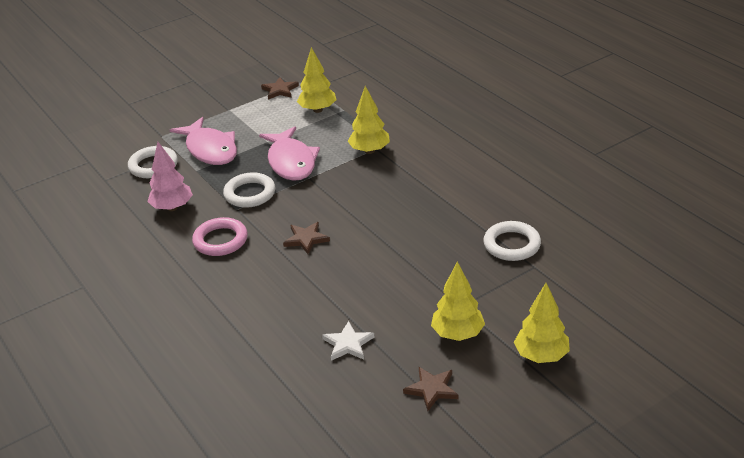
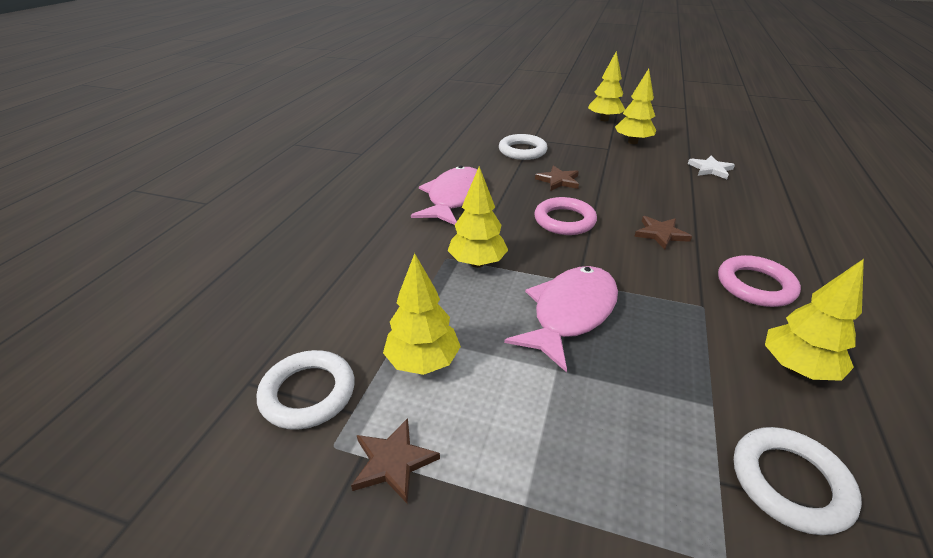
camera: 130 degrees left, 0 degrees up
pink tree [147,142,193,211] -> yellow tree [765,259,864,381]
pink fish [170,117,237,165] -> pink fish moved to [411,166,477,225]
white ring [223,172,275,208] -> white ring moved to [257,350,355,430]
brown star [403,367,459,411] -> brown star moved to [535,166,579,191]
none -> pink ring [534,197,597,235]

